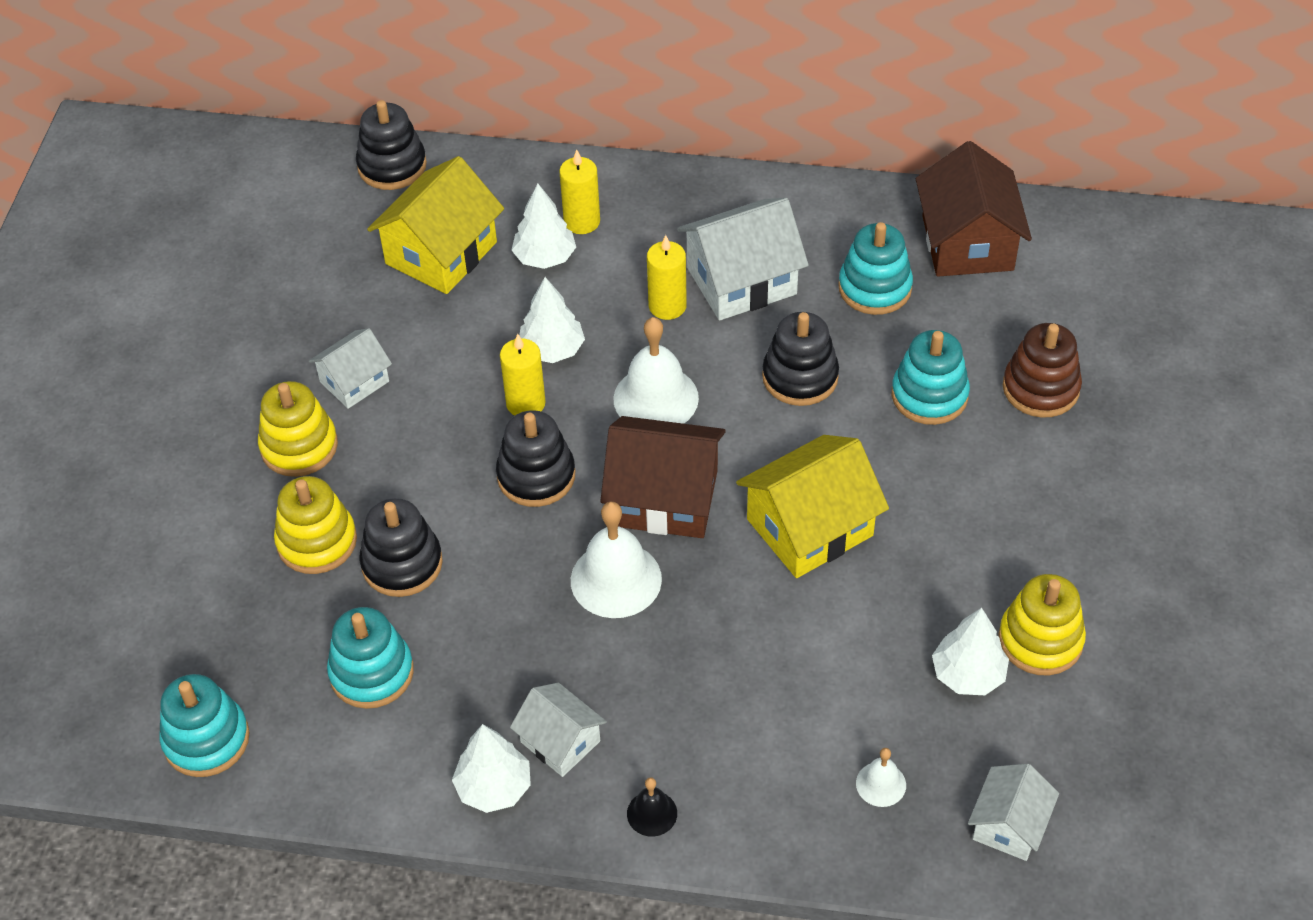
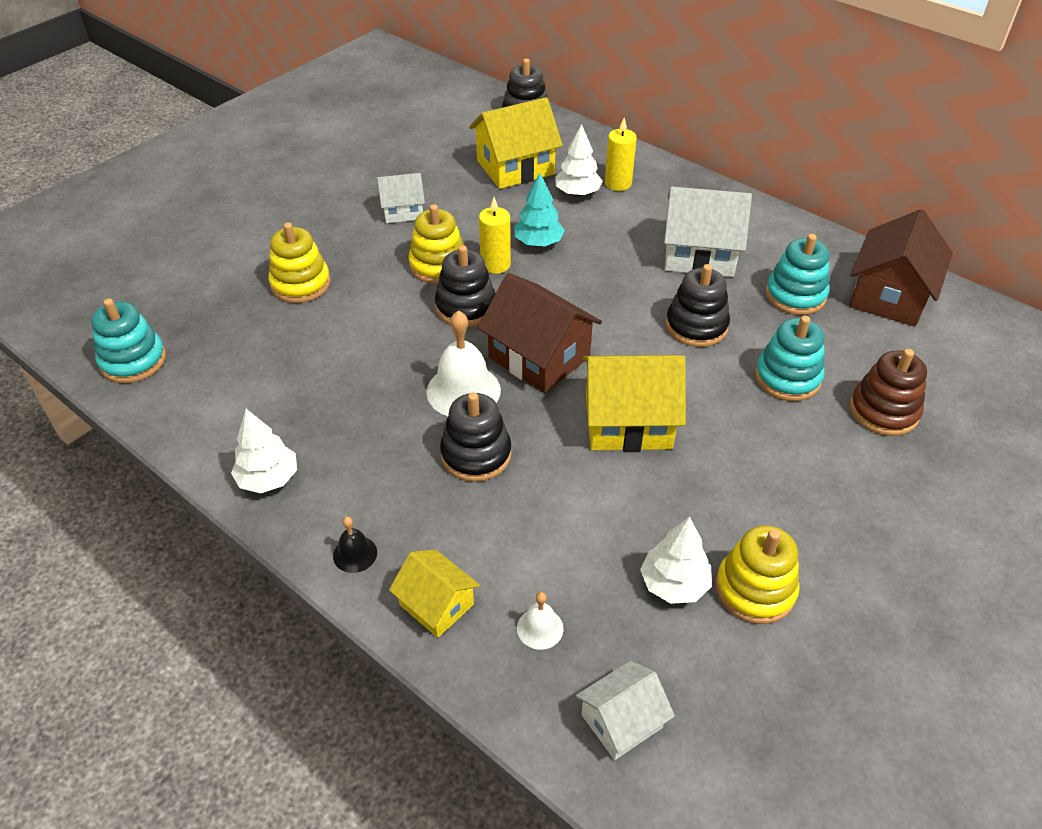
camera: 30 degrees right, 5 degrees down
yellow stacking toy [258,381,338,477] -> yellow stacking toy moved to [408,204,463,284]
turquoise stacking toy [327,607,414,709] -> none
black stacking toy [359,498,443,597] -> black stacking toy moved to [440,392,512,482]
white house [510,683,607,777] -> none
white tree [519,277,585,363] -> turquoise tree [514,173,565,246]
white bell [613,317,699,424] -> none
yellow candle [647,235,687,320] -> none
none -> yellow house [389,549,480,638]

